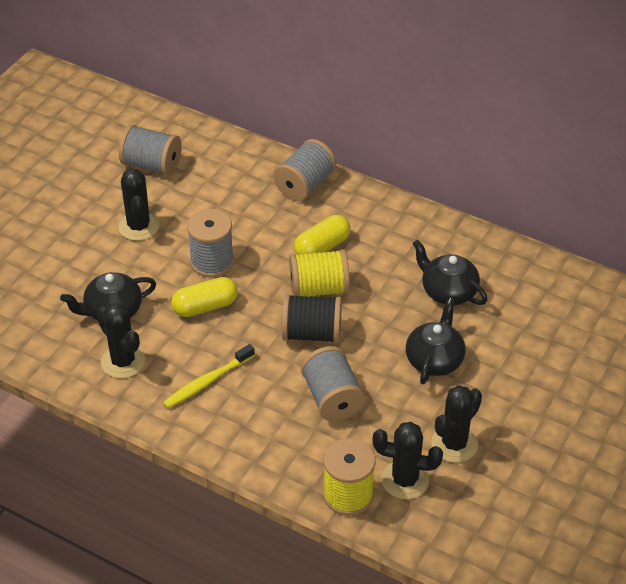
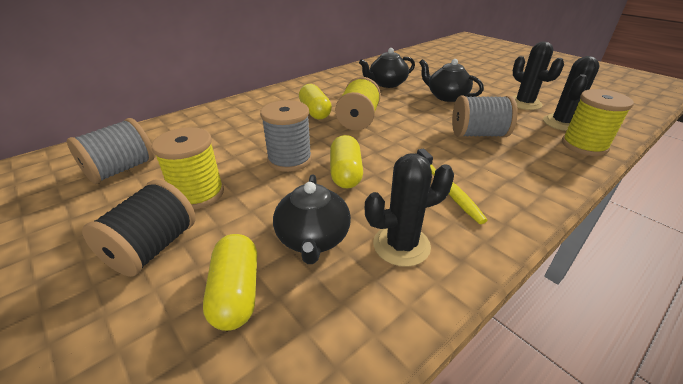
camera: 70 degrees left, 10 degrees down
black cactus [118,168,159,241] -> yellow spool [152,127,224,209]
grey spool [273,139,336,201] -> none
black spool [282,294,342,343] -> black spool moved to [82,180,196,277]
none -> yellow capsule [203,234,257,331]

